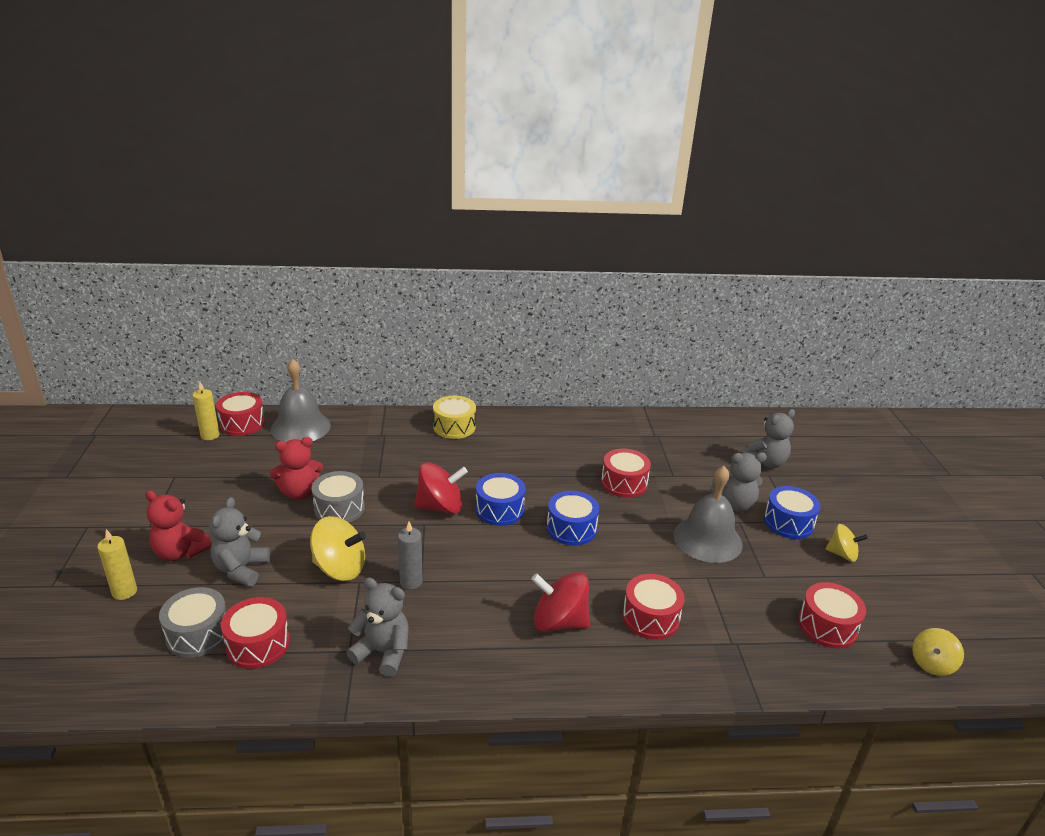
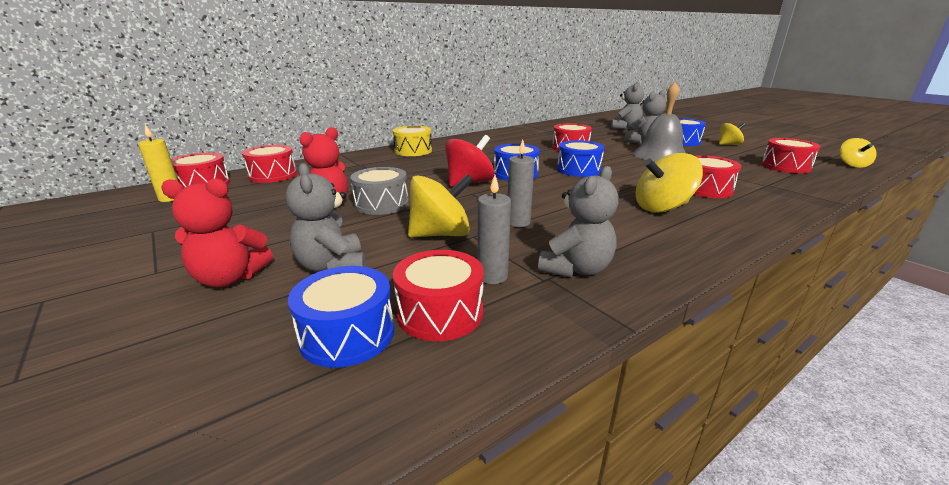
camera: 30 degrees left, 5 degrees down
yellow candle [97,529,137,600] -> none
grey drum [159,587,226,658] -> blue drum [288,266,394,368]
grey bell [270,359,331,442] -> red drum [242,145,297,183]
grey teddy bear [346,578,409,677] -> grey teddy bear turned 135 degrees clockwise [538,166,619,278]
red spinning top [531,572,590,632] -> yellow spinning top [636,153,703,213]
none -> grey candle [477,175,511,284]

